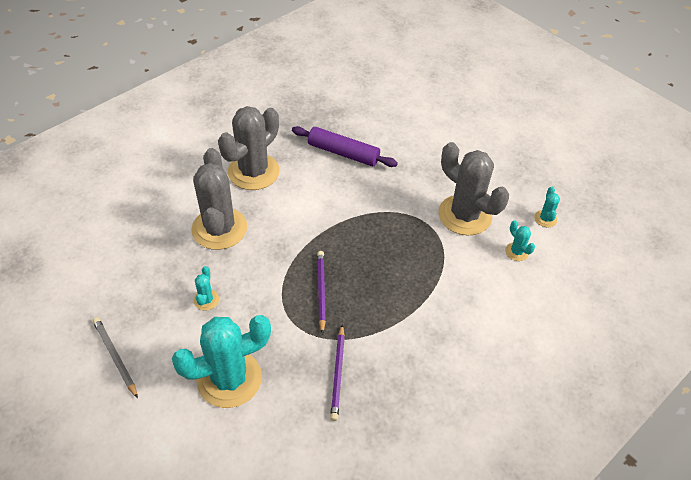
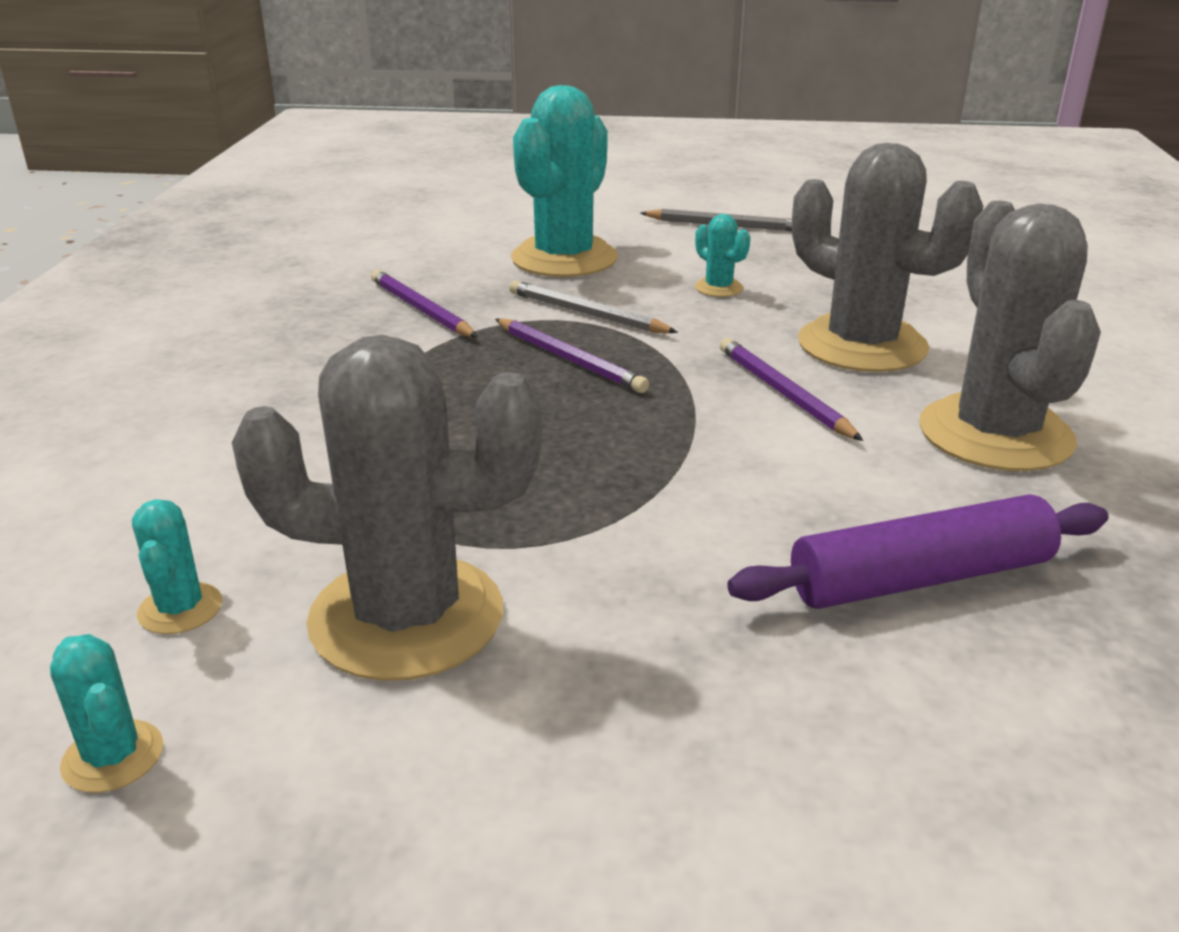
camera: 140 degrees right, 20 degrees down
turquoise cactus [505,220,535,261] -> turquoise cactus turned 60 degrees clockwise [132,499,222,634]
none -> grey pencil [509,280,678,333]
none -> purple pencil [720,338,863,441]

